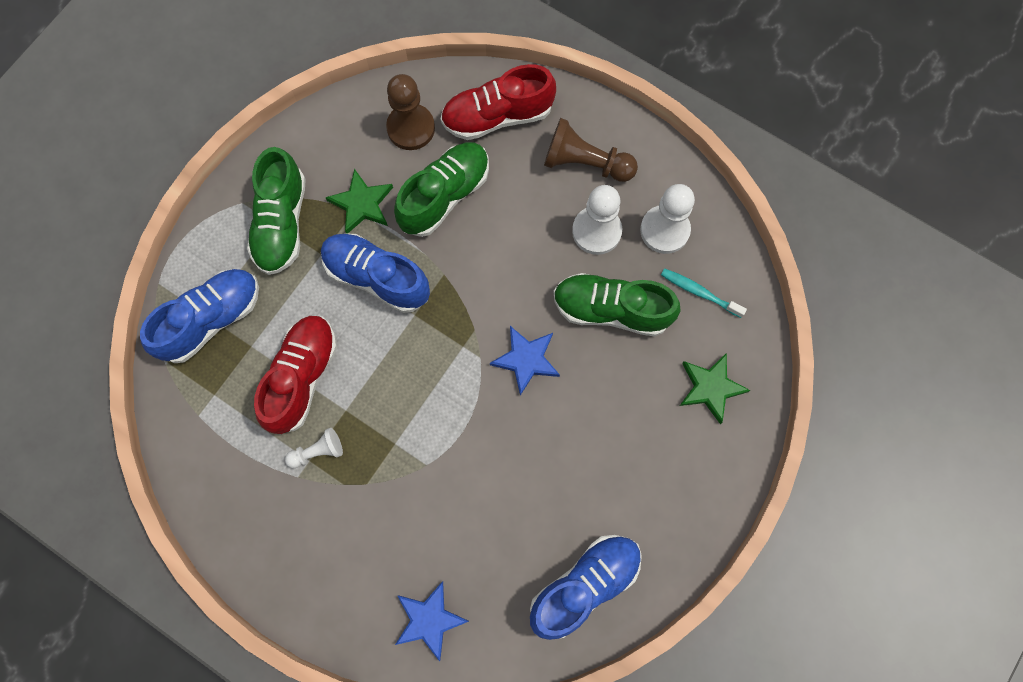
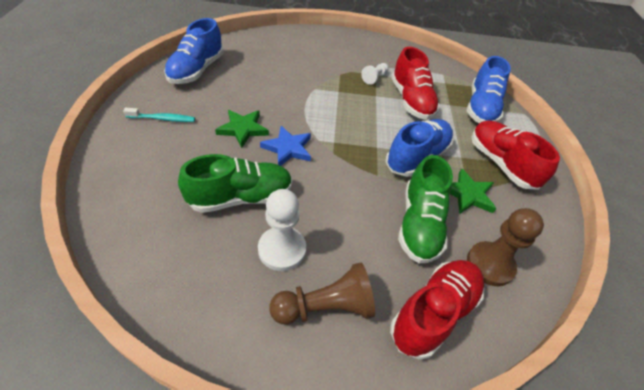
camera: 145 degrees right, 25 degrees down
green shoe [247,147,306,275] -> red shoe [472,120,560,190]
blue shoe [321,234,430,313] -> blue shoe turned 45 degrees counterclockwise [386,119,453,177]
blue star [395,581,469,662] -> none
white pawn [640,184,695,254] -> none
turquoise toothbrush [661,268,747,318] -> turquoise toothbrush moved to [123,108,195,122]
green star [680,353,751,424] -> green star moved to [215,110,269,148]

